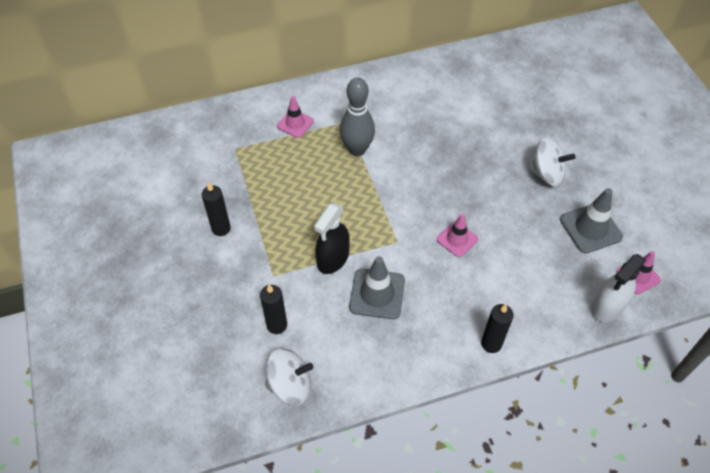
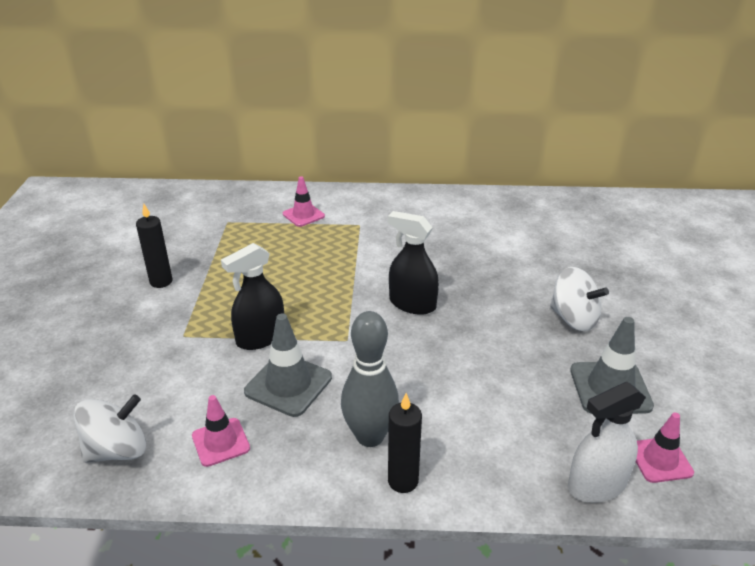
camera: 20 degrees right, 20 degrees down
black candle [260,284,287,334] -> none
white spinning top [265,348,313,406] -> white spinning top turned 45 degrees counterclockwise [73,394,146,463]
grey bowling pin [340,78,375,156] -> grey bowling pin moved to [341,311,399,447]
pink traffic cone [436,214,478,257] -> pink traffic cone moved to [192,395,250,467]
none -> black spray bottle [388,211,439,315]

